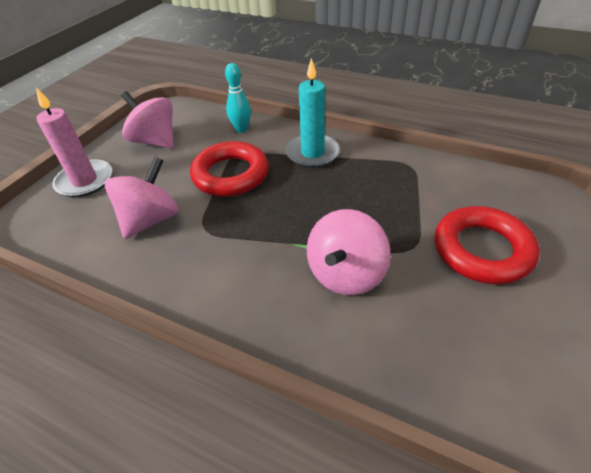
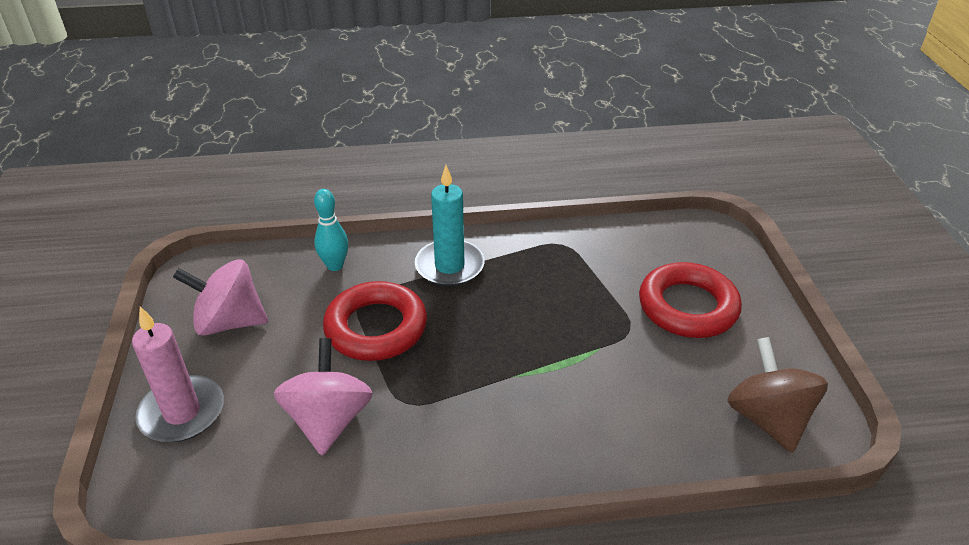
camera: 35 degrees left, 5 degrees down
pink spinning top [307,209,390,295] -> none
none -> brown spinning top [727,337,828,453]

